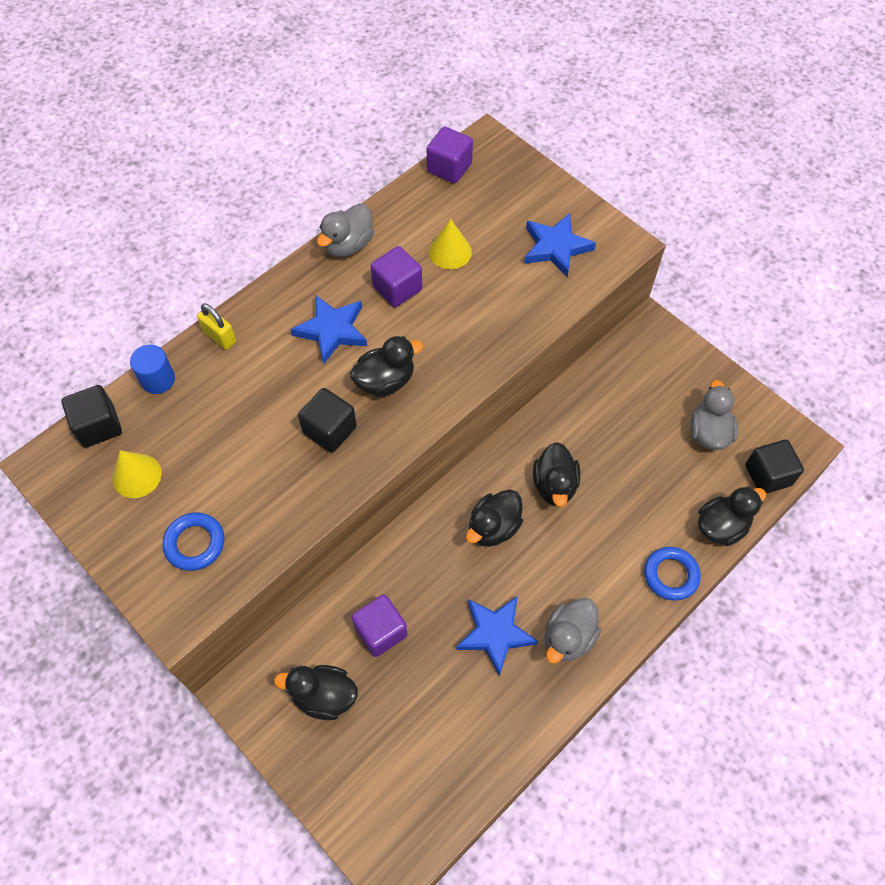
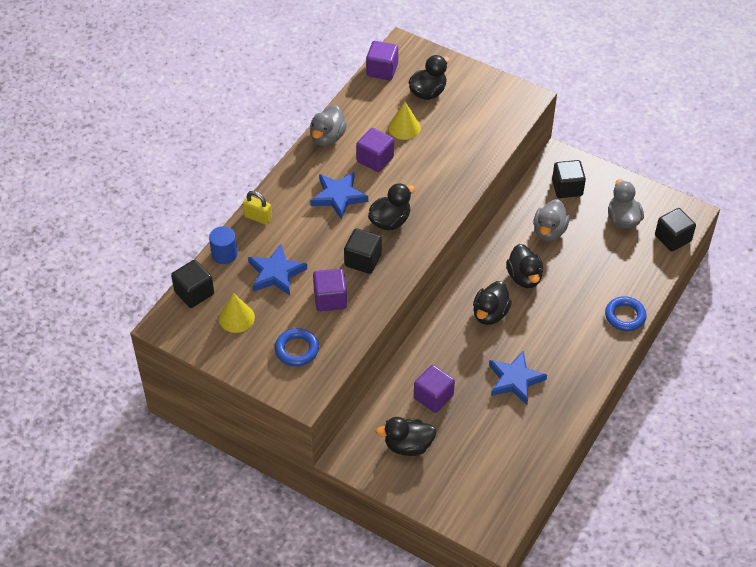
camera: 15 degrees left, 10 degrees down
blue star [524,213,596,277] -> blue star moved to [248,244,307,295]
grey duck [545,598,601,664] -> grey duck moved to [533,199,570,241]
black duck [698,486,766,546] -> black duck moved to [409,55,450,100]
none -> purple cube [313,269,347,311]
none -> black cube [552,160,586,198]

